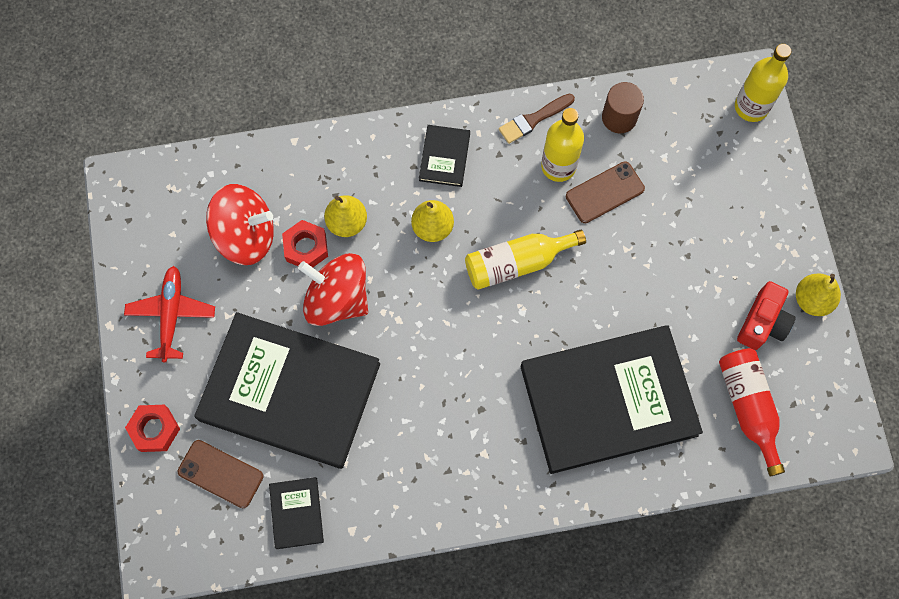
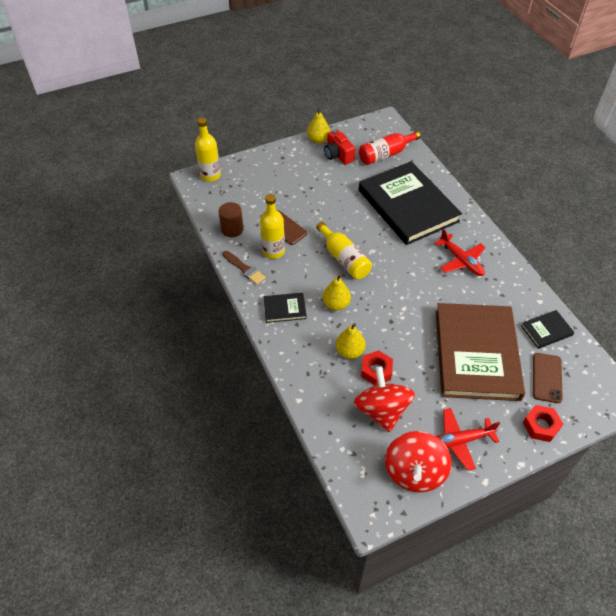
camera: 105 degrees left, 20 degrees down
black book [194,312,380,469] -> brown book [436,303,525,401]
red spinning top [298,253,368,326] -> red spinning top moved to [385,431,452,492]
red camera [737,281,796,350] -> red camera turned 135 degrees counterclockwise [324,129,355,165]
none -> red plane [434,229,486,276]

